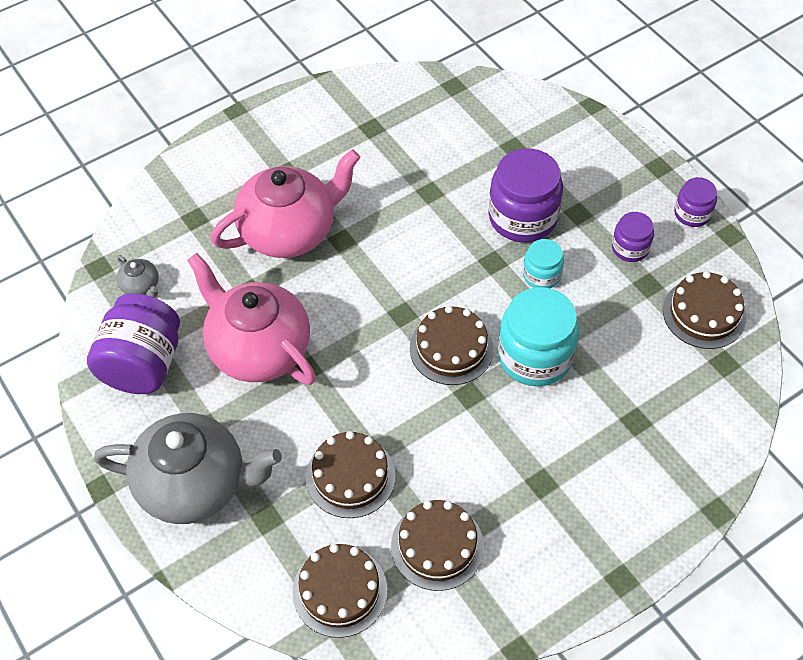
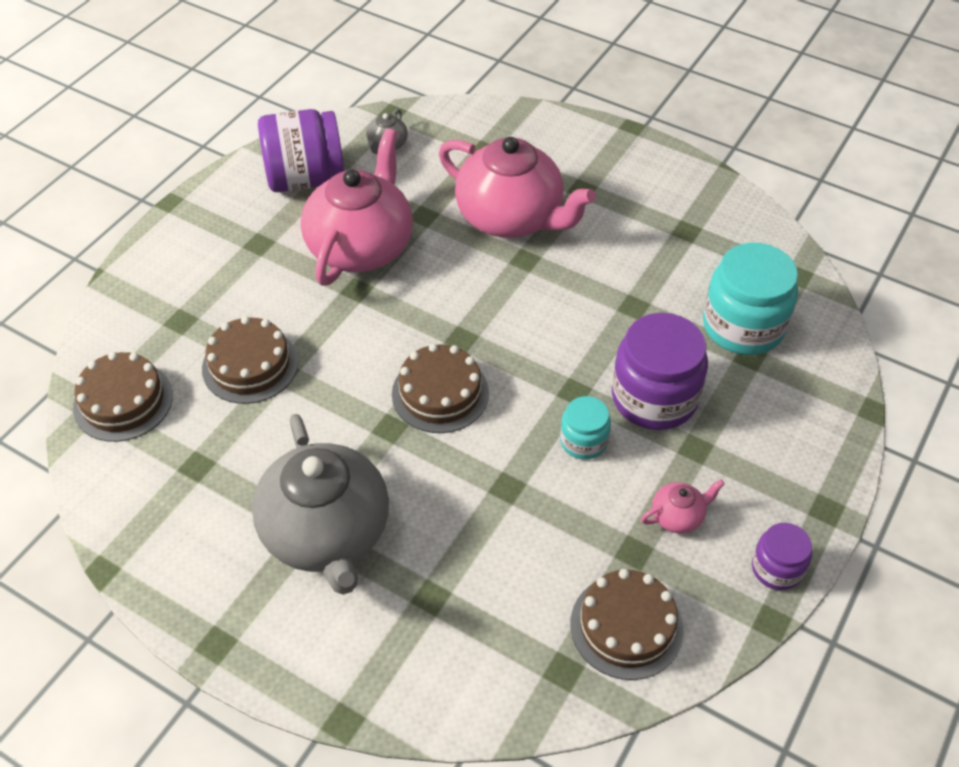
camera: 65 degrees right, 5 degrees down
grey teapot [94,413,282,524] -> grey teapot moved to [252,414,389,595]
brown cake [391,500,484,591] -> none
turquoise jar [498,287,579,386] -> turquoise jar moved to [703,243,798,355]
purple jar [612,212,654,262] -> pink teapot [641,480,725,534]

